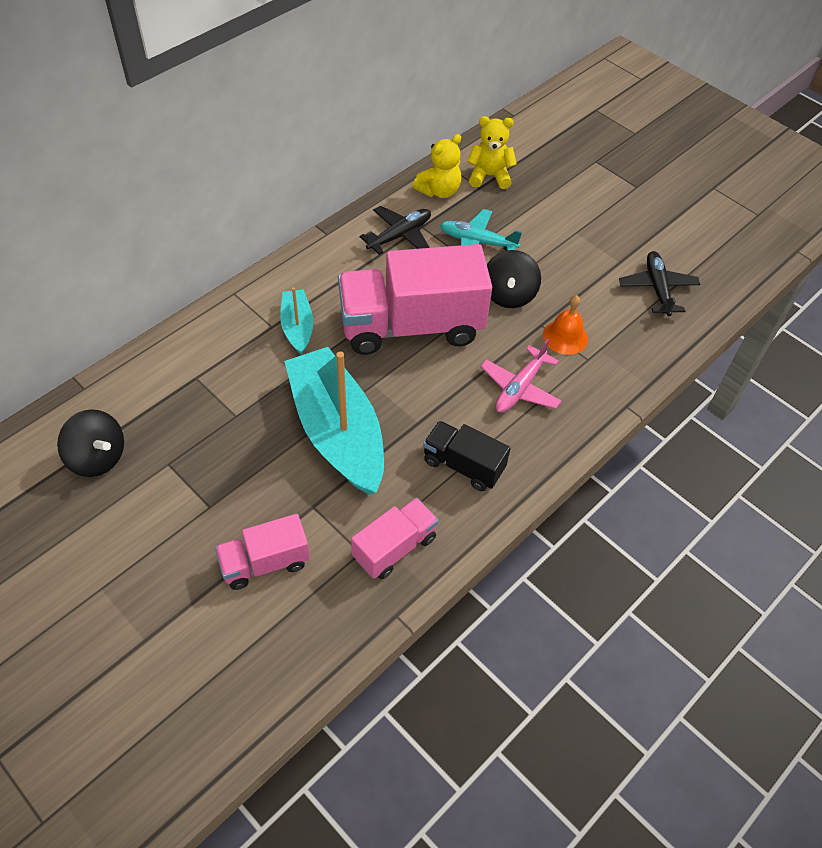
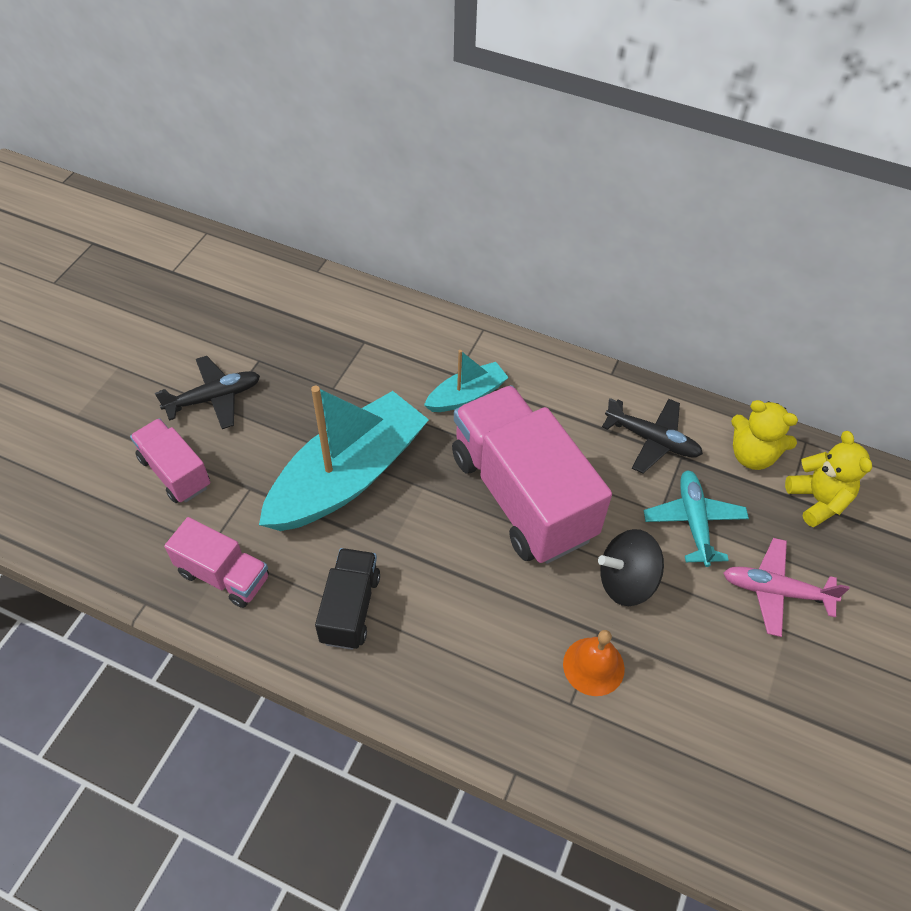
camera: 70 degrees right, 0 degrees up
black spinning top [57,409,124,477] -> none
pink plane [480,339,561,413] -> pink plane moved to [723,538,850,637]
black plane [619,251,700,316] -> black plane moved to [155,356,260,429]

